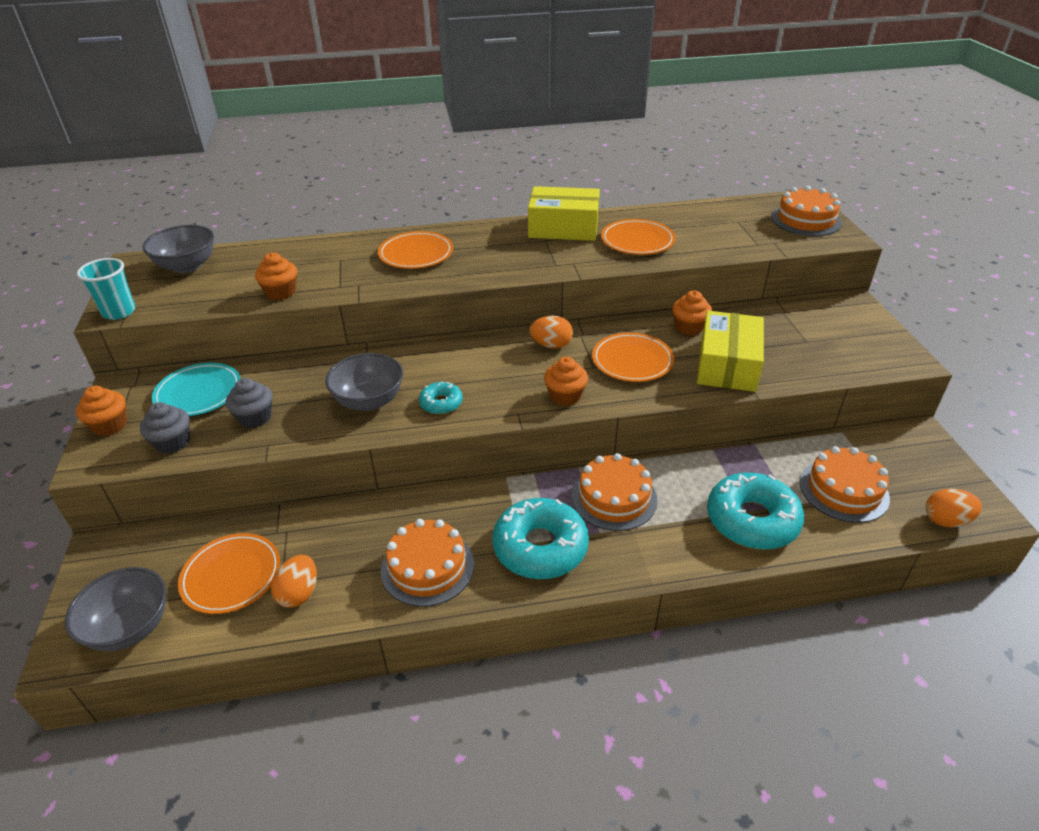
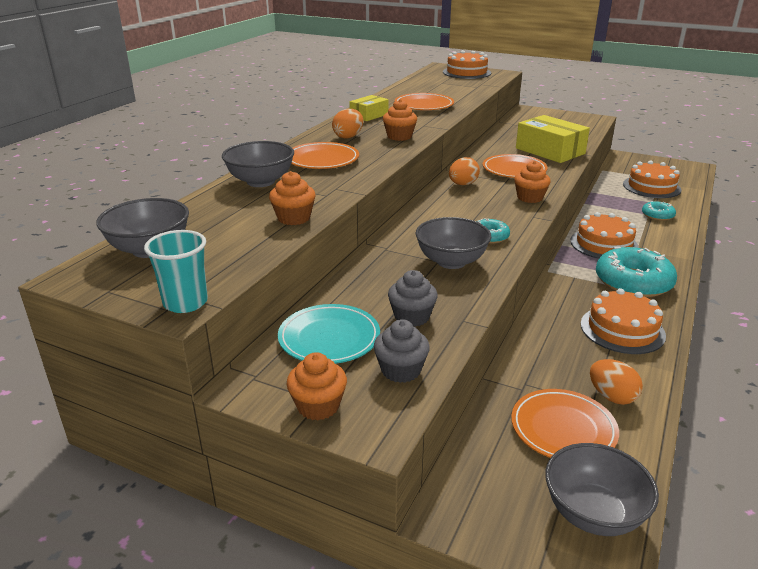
camera: 55 degrees left, 10 degrees down
yellow box [528,186,600,241] -> yellow box [349,95,389,121], size x0.55
orange cupcake [672,290,712,335] -> orange cupcake moved to [383,99,417,141]
turquoise donut [707,473,804,550] -> turquoise donut [642,201,676,221], size x0.50
orange egg [926,489,982,527] -> orange egg moved to [332,109,363,139]
none -> grey bowl [222,141,294,187]

